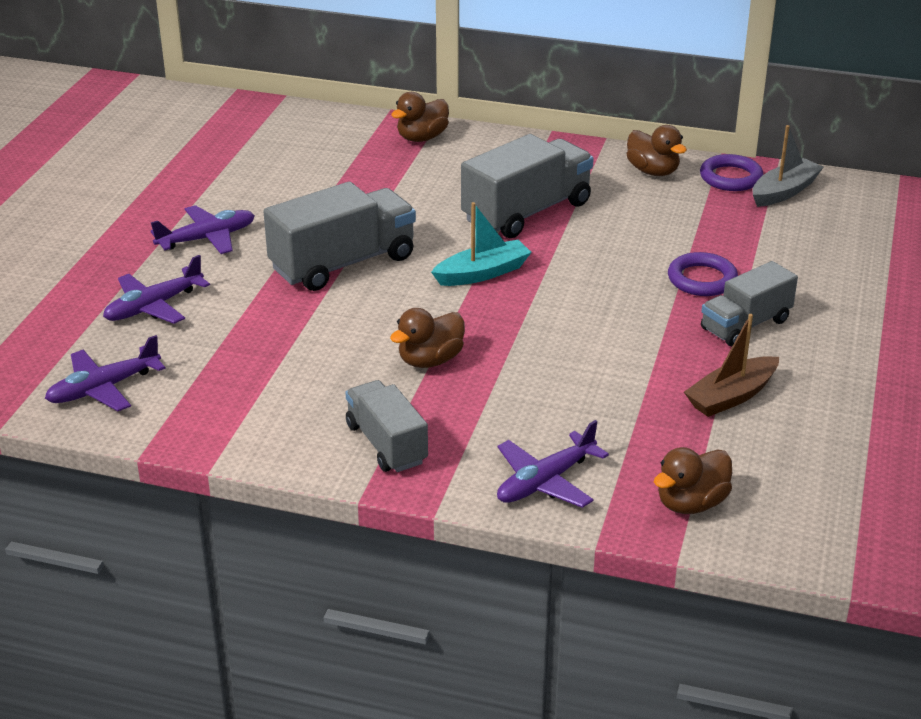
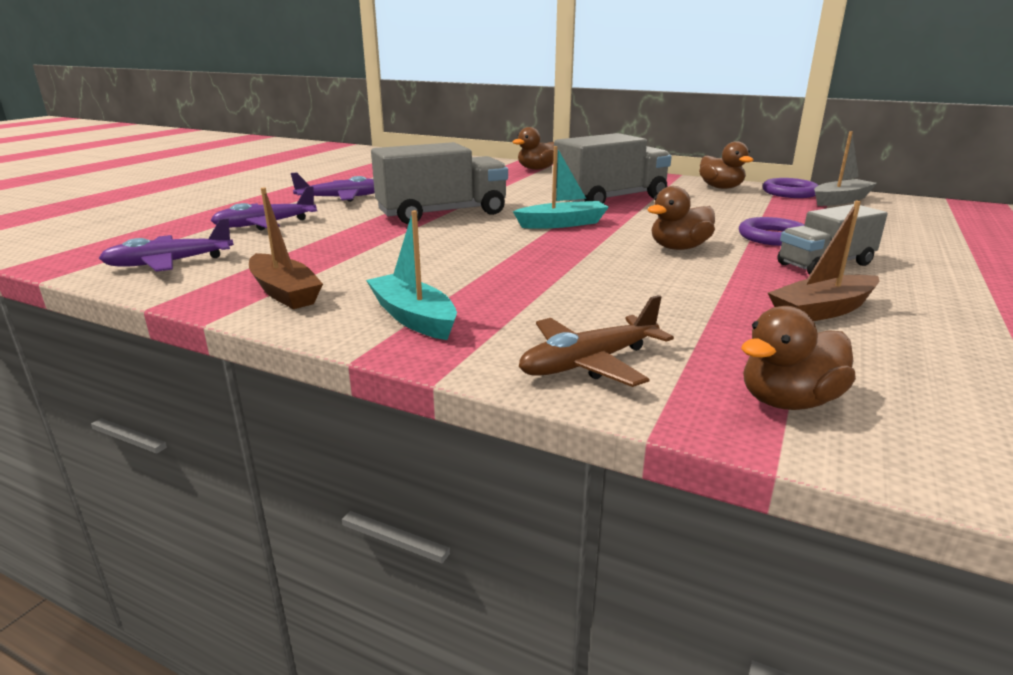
camera: 10 degrees right, 10 degrees down
grey truck [345,380,428,472] -> turquoise boat [366,210,457,340]
brown duck [390,308,465,368] -> brown duck moved to [647,186,715,250]
purple plane [497,420,609,508] -> brown plane [519,295,674,387]
none -> brown boat [249,188,323,309]

